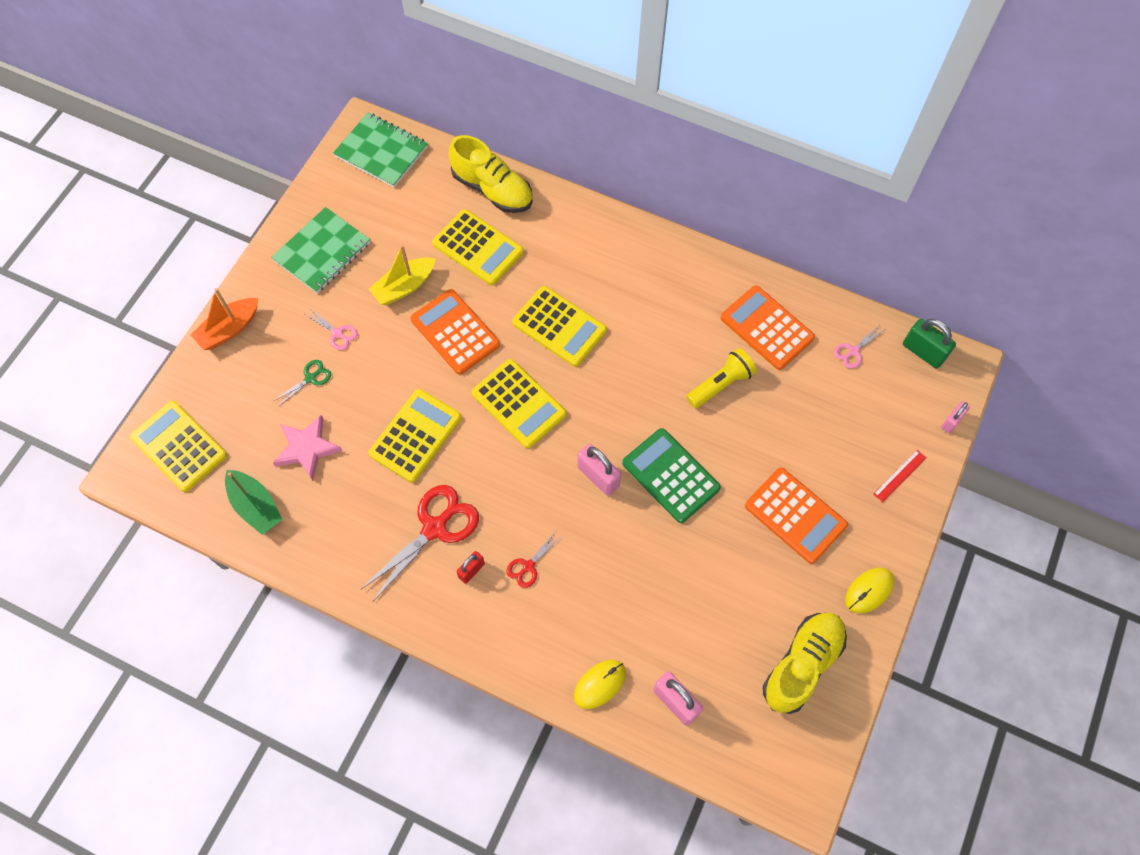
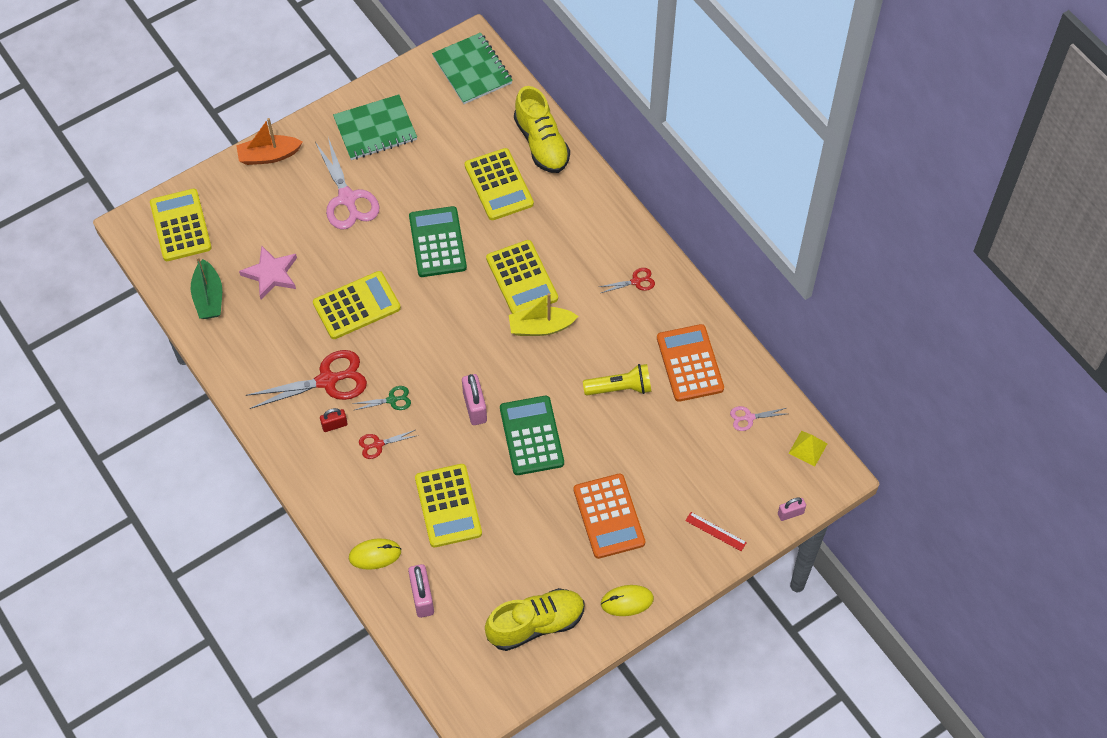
camera: 30 degrees right, 5 degrees down
green scissors [274,360,331,407] -> green scissors moved to [352,386,411,410]
pink scissors [305,308,358,350] -> pink scissors [315,137,380,229], size x2.05
yellow boat [369,245,436,305] -> yellow boat moved to [509,293,578,336]
orange calculator [410,289,500,375] -> green calculator [409,206,467,277]
yellow calculator [472,359,566,448] -> yellow calculator moved to [415,464,482,547]
red ruler [874,450,926,502] -> red ruler turned 45 degrees clockwise [685,512,747,551]
green padlock [903,319,956,369] -> yellow pyramid [789,431,828,466]
none -> red scissors [600,268,655,293]

